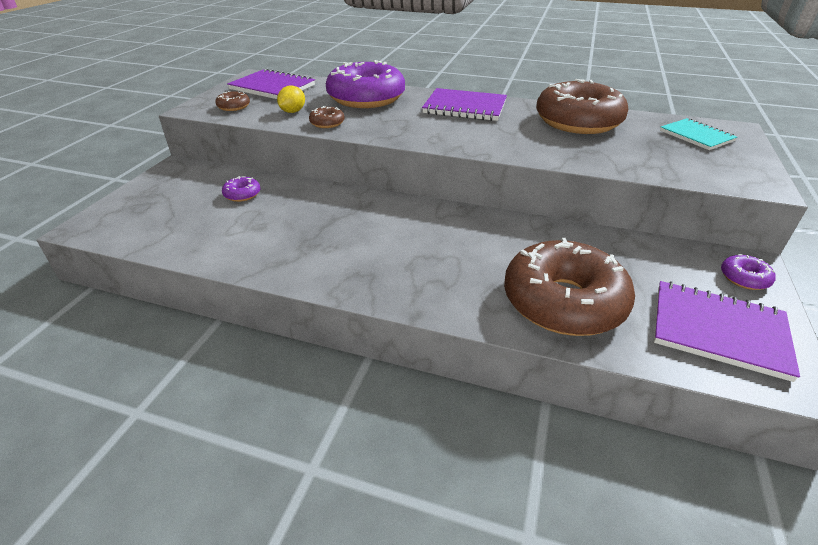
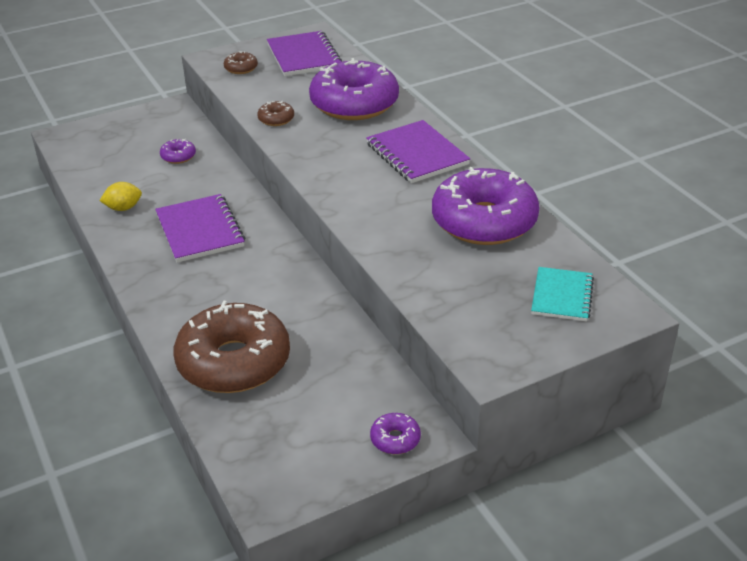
camera: 45 degrees right, 0 degrees up
yellow lemon [277,86,305,113] -> yellow lemon moved to [99,182,142,211]
brown donut [536,79,628,134] -> purple donut [432,167,539,245]
purple notebook [654,281,800,382] -> purple notebook moved to [155,194,245,263]

